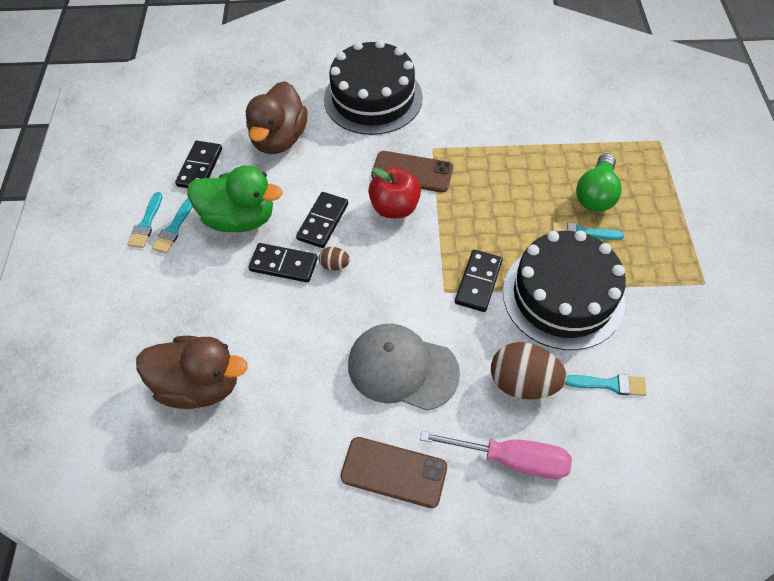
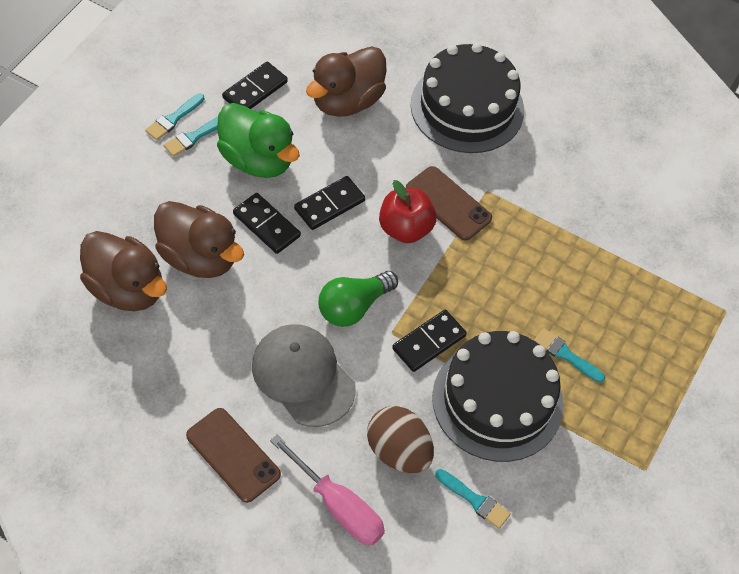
camera: 25 degrees right, 0 degrees up
brown egg [319,247,350,271] -> none
green light bulb [576,153,622,212] -> green light bulb moved to [319,271,398,327]
none -> brown duck [154,201,244,278]

